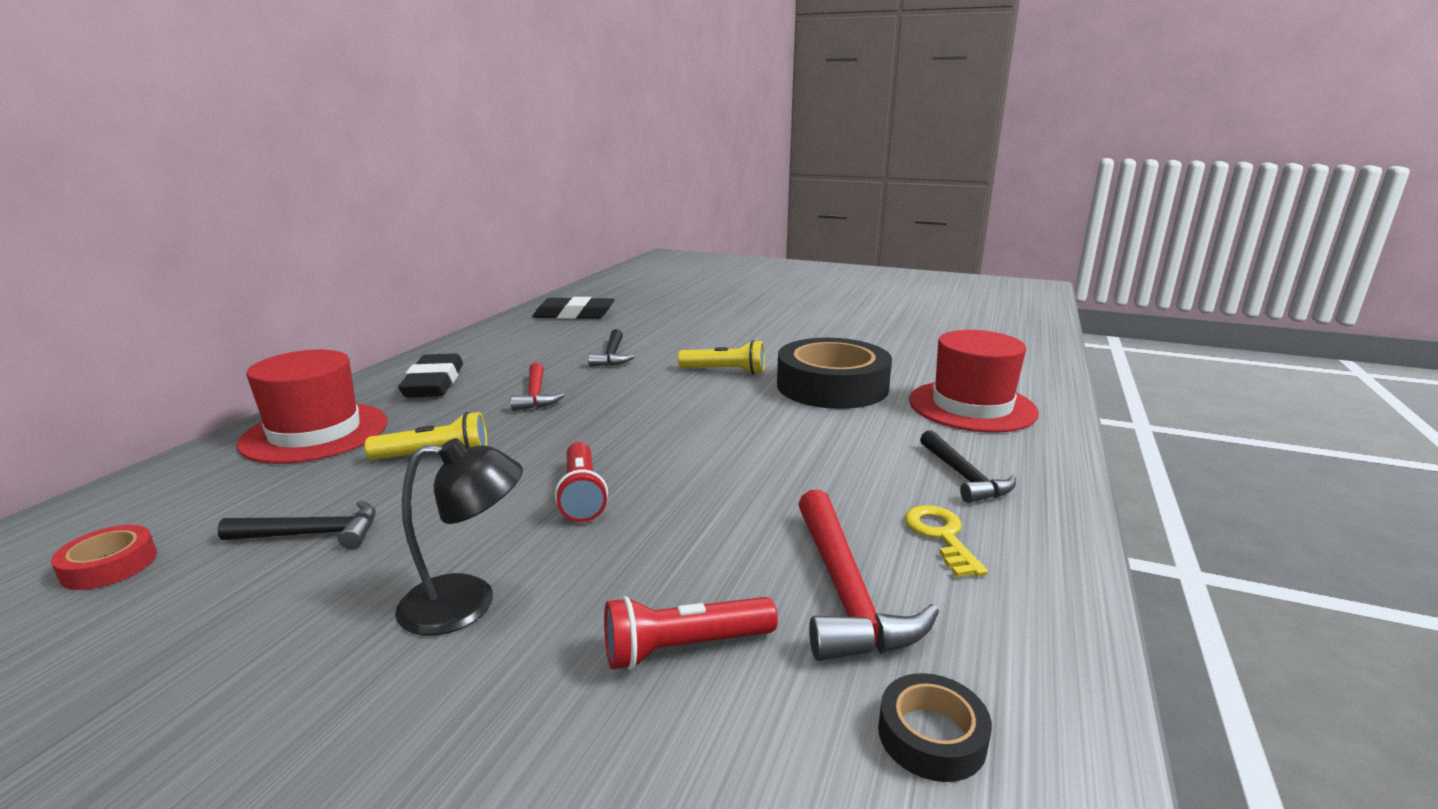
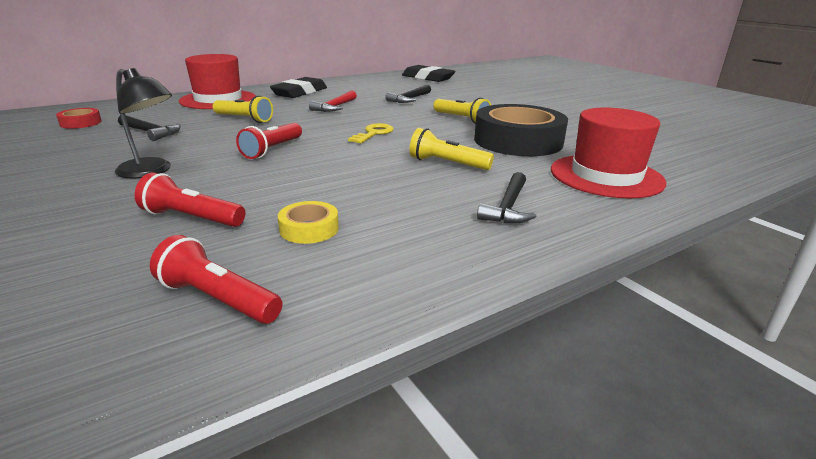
camera: 35 degrees right, 5 degrees up
red hammer [798,490,939,661] -> yellow tape [278,201,339,244]
black tape [878,673,992,782] -> red flashlight [150,235,282,324]
yellow key [905,505,988,577] -> yellow key moved to [348,123,394,143]
none -> yellow flashlight [409,128,494,170]

